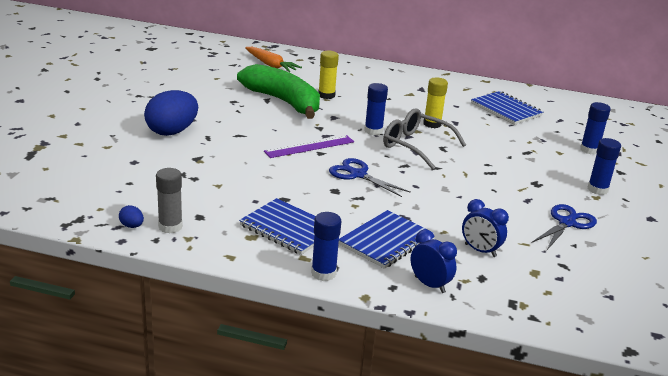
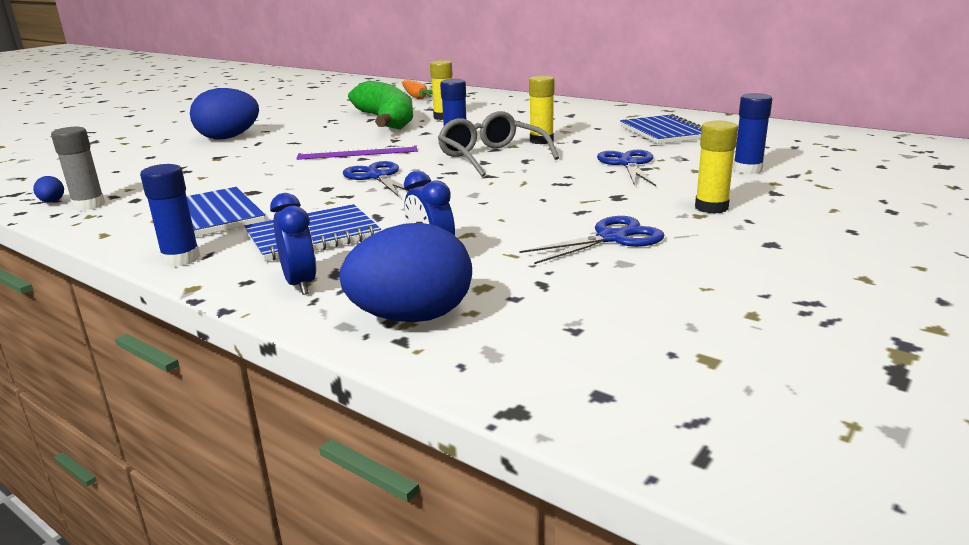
camera: 25 degrees right, 5 degrees down
blue glue stick [588,138,621,195] -> yellow glue stick [695,121,738,214]
none -> blue egg [340,223,472,322]
none -> blue scissors [597,150,656,186]

